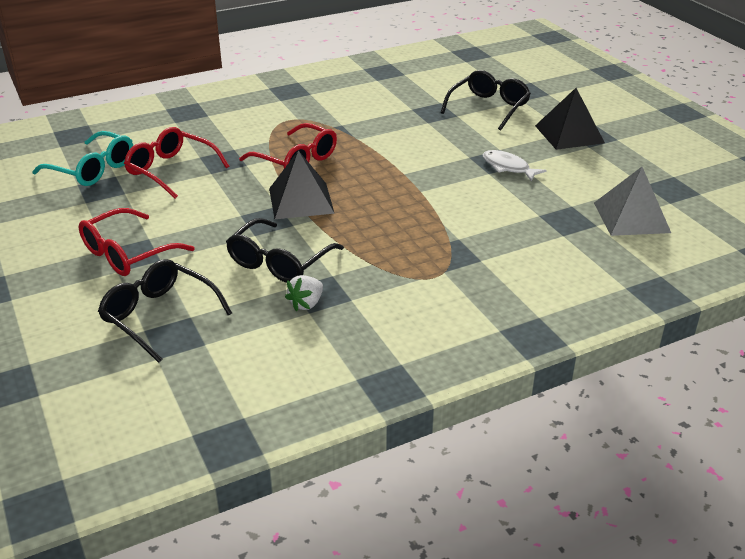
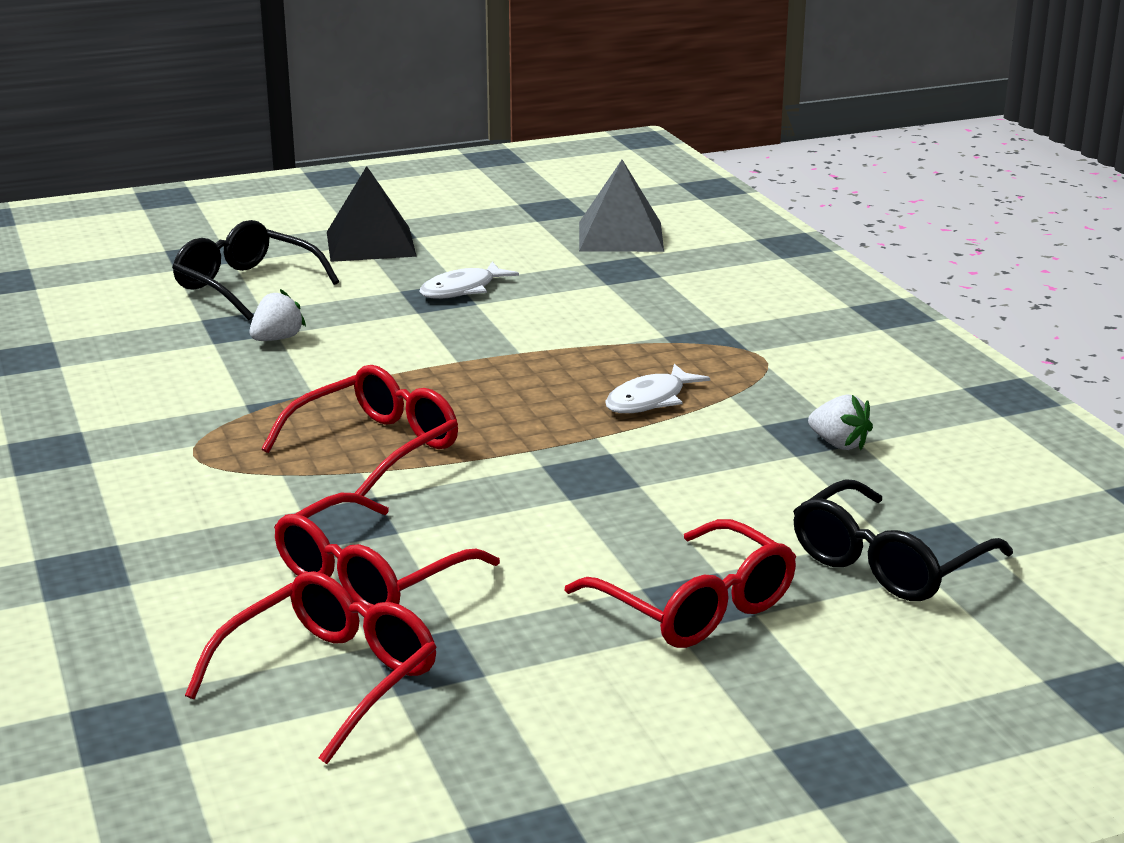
camera: 85 degrees left, 10 degrees down
turquoise glasses [32,131,133,186] -> red glasses [185,571,437,764]
black glasses [226,218,344,283] -> none
black pyramid [269,150,335,219] -> none
none -> white strawberry [250,289,306,341]
none -> white fish [605,364,710,413]

